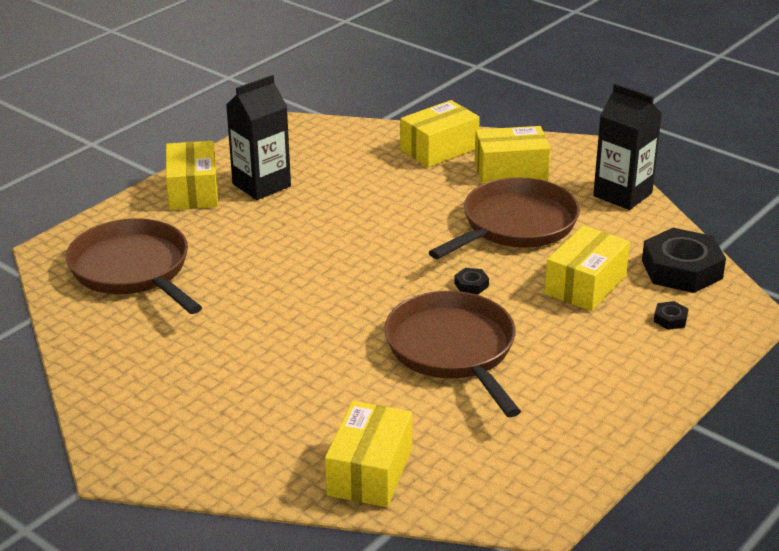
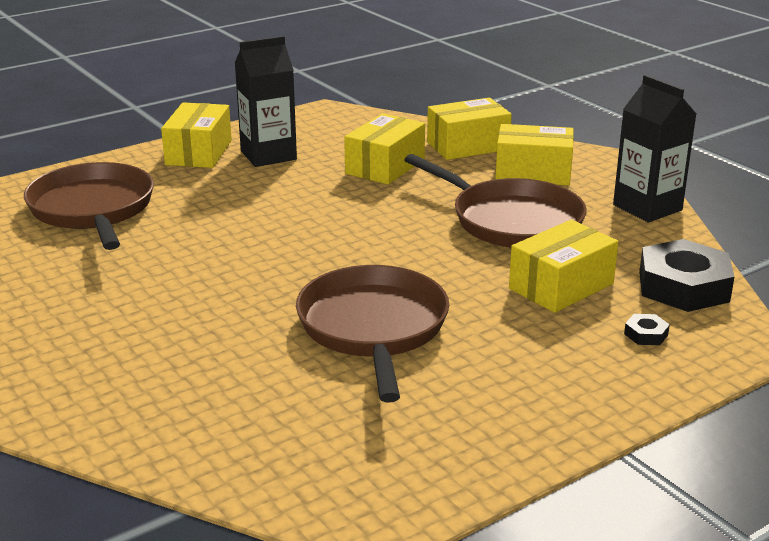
camera: 15 degrees right, 5 degrees down
yellow box [325,401,412,507] -> yellow box moved to [344,113,425,185]
brown pan [429,178,580,259] -> brown pan turned 75 degrees clockwise [404,154,587,248]
black nut [454,268,489,294] -> none

